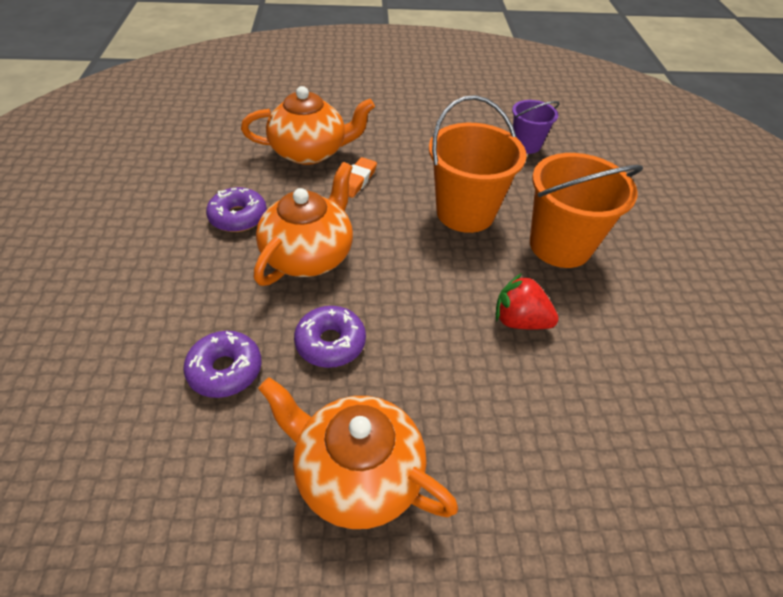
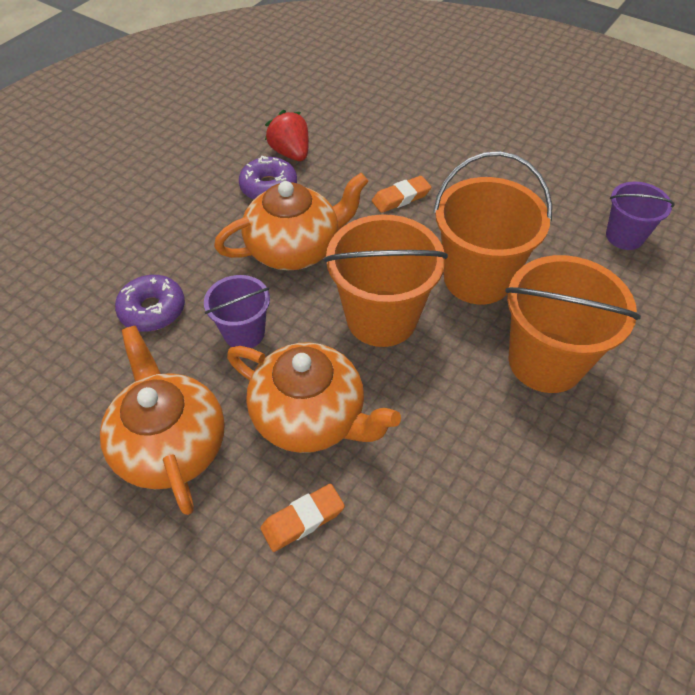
camera: 40 degrees right, 5 degrees up
orange teapot [241,86,375,165] -> orange teapot moved to [227,342,401,453]
purple donut [294,306,366,368] -> purple bucket [204,275,270,348]
red strawberry [496,273,559,330] -> red strawberry moved to [265,110,309,161]
none -> orange eraser [260,484,345,552]
none -> orange bucket [324,214,448,347]

